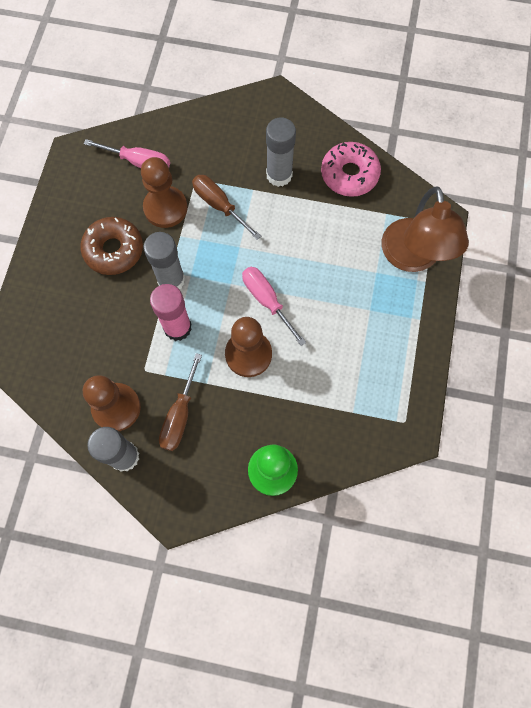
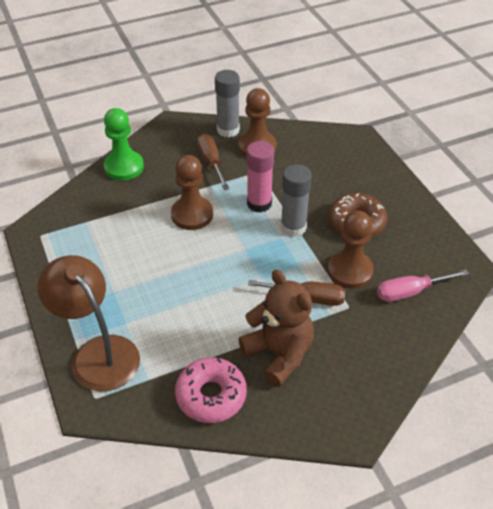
camera: 145 degrees right, 25 degrees down
pink screwdriver [242,267,306,346] -> none
grey glue stick [266,118,296,187] -> brown teddy bear [239,270,314,387]

